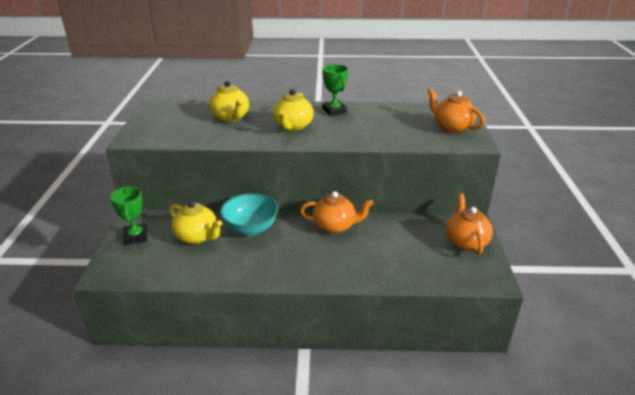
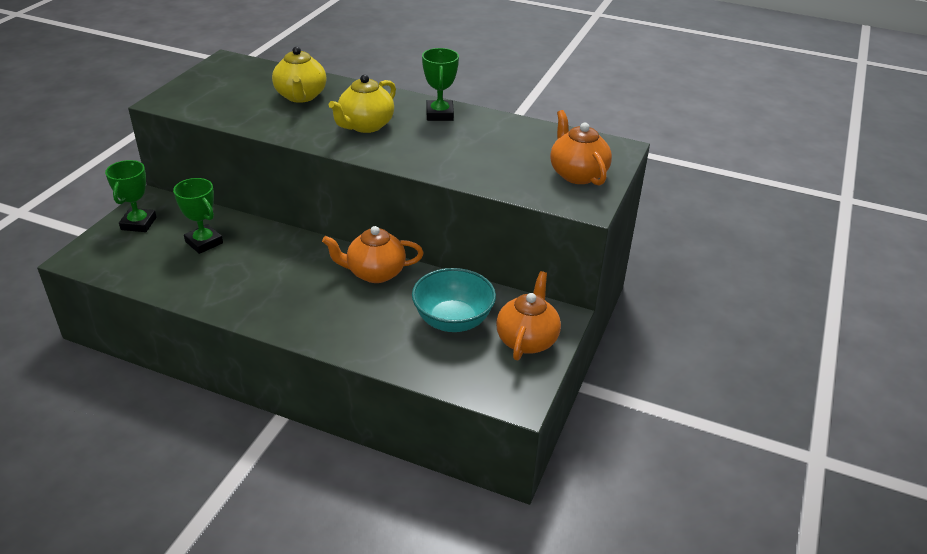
camera: 20 degrees right, 5 degrees up
yellow teapot [170,201,222,244] -> green trophy [173,178,223,254]
turquoise bowl [220,193,278,236] -> turquoise bowl moved to [412,268,496,332]
orange teapot [300,191,373,234] -> orange teapot turned 150 degrees clockwise [322,226,424,283]

